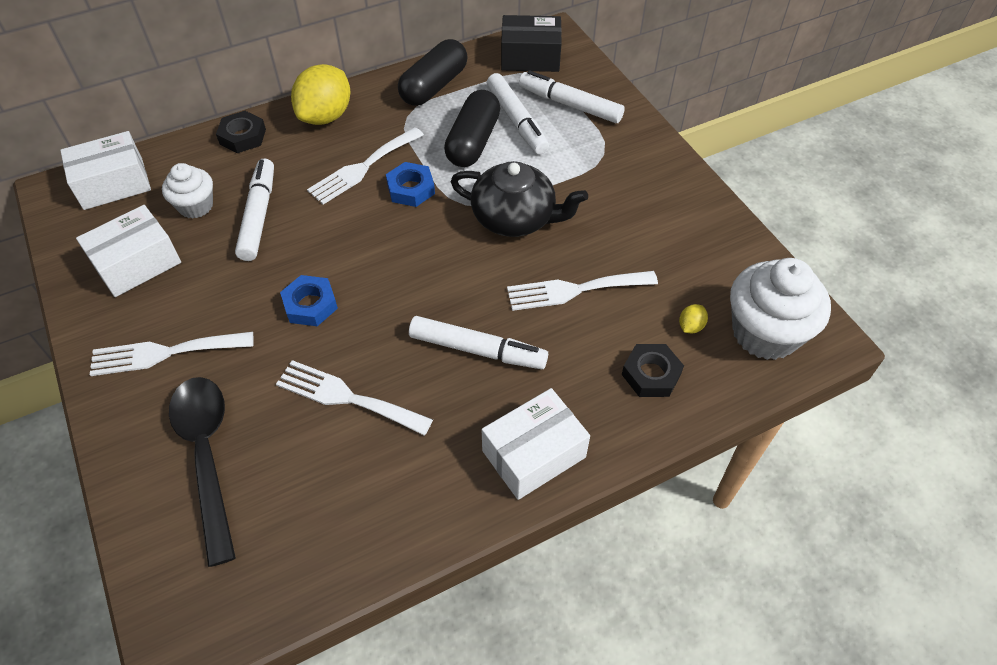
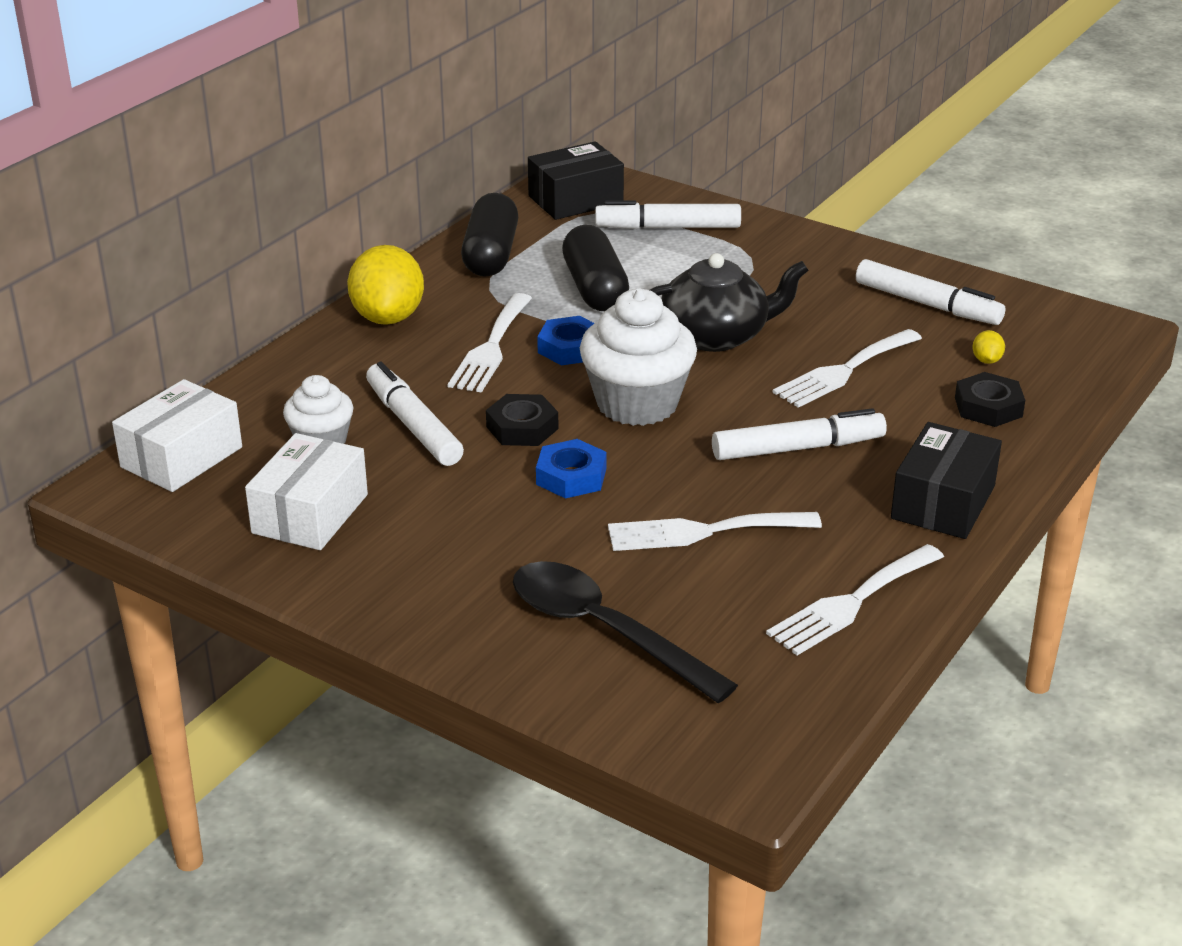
camera: 30 degrees left, 20 degrees down
white fork [90,332,254,376] -> white fork moved to [766,544,944,655]
black nut [216,111,266,153] -> black nut moved to [486,394,558,446]
white box [482,388,590,500] -> black box [891,422,1002,539]
white marker [487,73,549,154] -> white marker moved to [856,259,1005,325]
white cupcake [730,258,831,360] -> white cupcake moved to [580,289,697,426]

